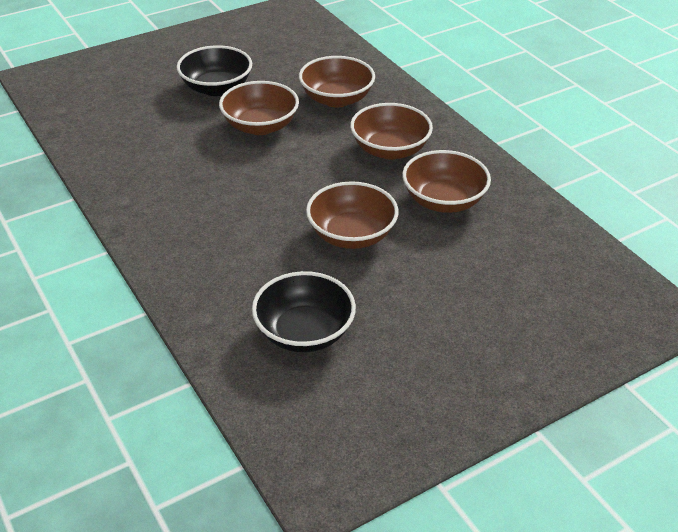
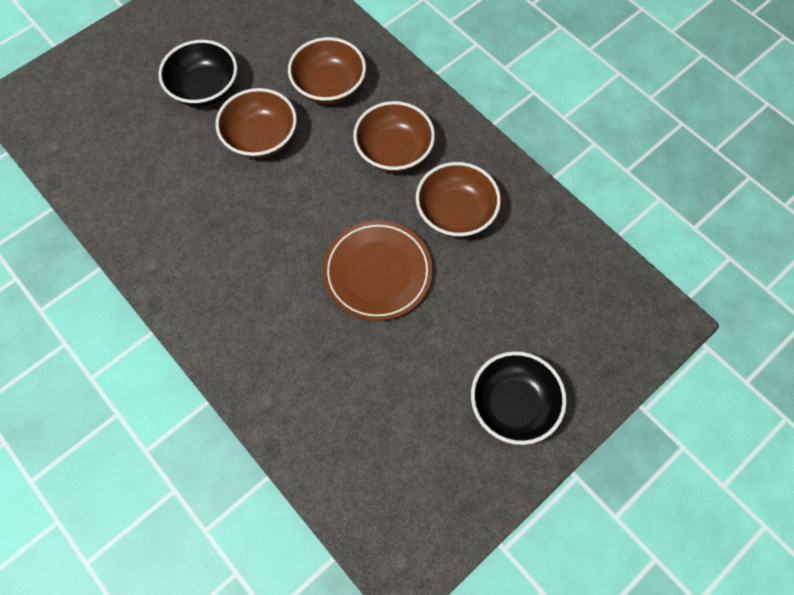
camera: 10 degrees left, 25 degrees up
black bowl [252,271,356,352] -> black bowl moved to [471,351,567,445]
brown bowl [306,181,399,249] -> brown plate [323,220,433,321]

